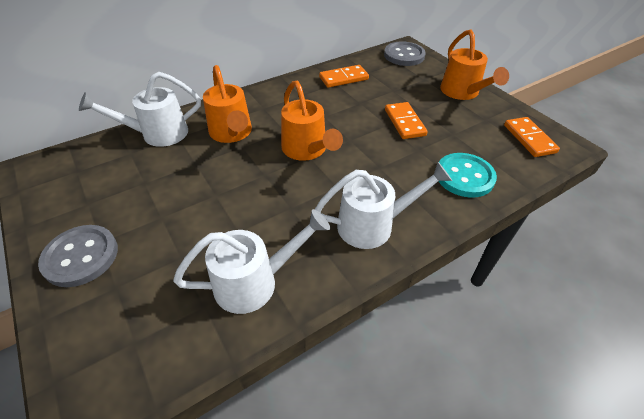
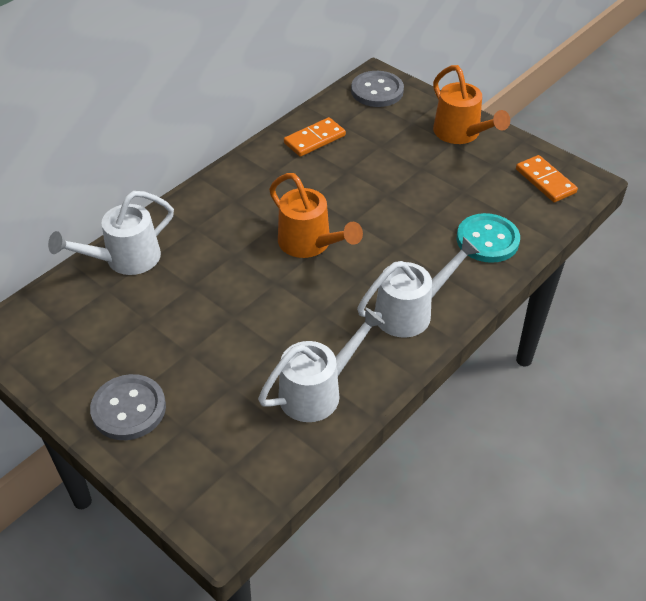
camera: 15 degrees left, 0 degrees up
orange watering can [203,65,252,143] -> none
orange domino [385,102,428,139] -> none

